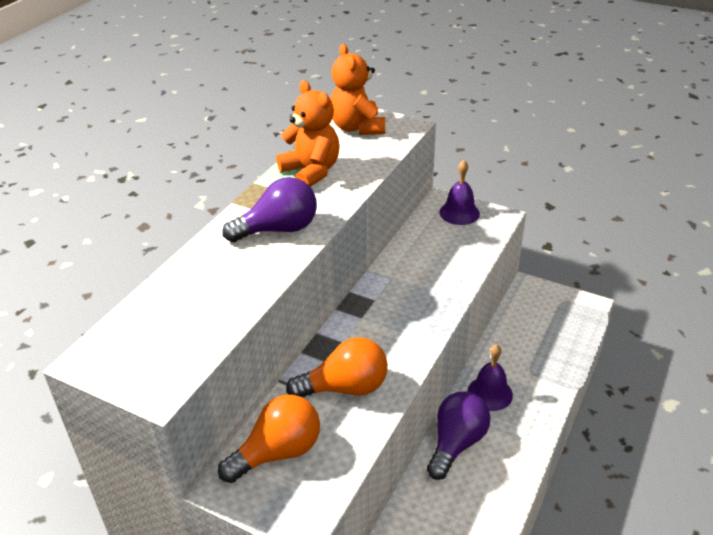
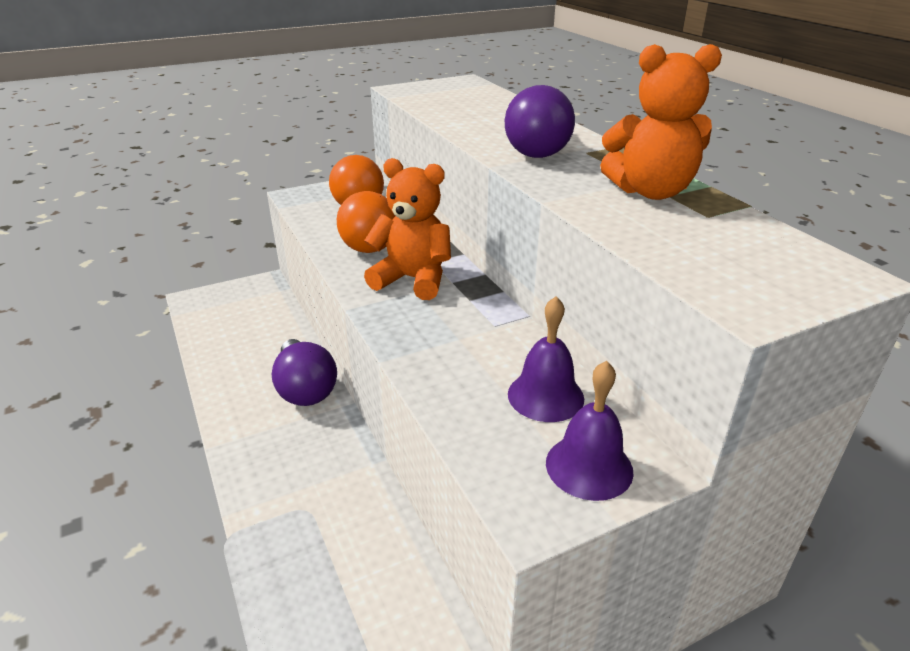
camera: 125 degrees right, 5 degrees down
orange teddy bear [330,44,385,135] -> orange teddy bear moved to [364,158,451,300]
purple bell [467,344,513,411] -> purple bell moved to [508,296,584,422]

